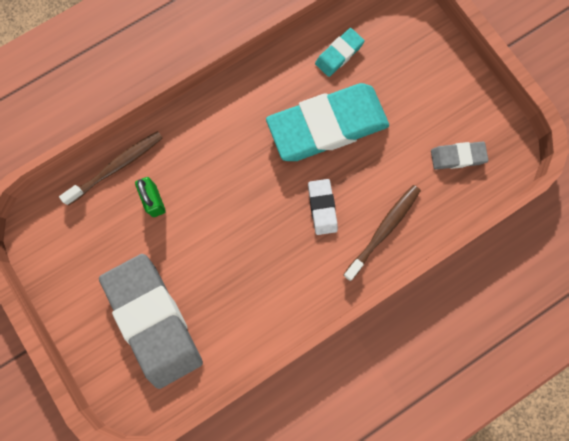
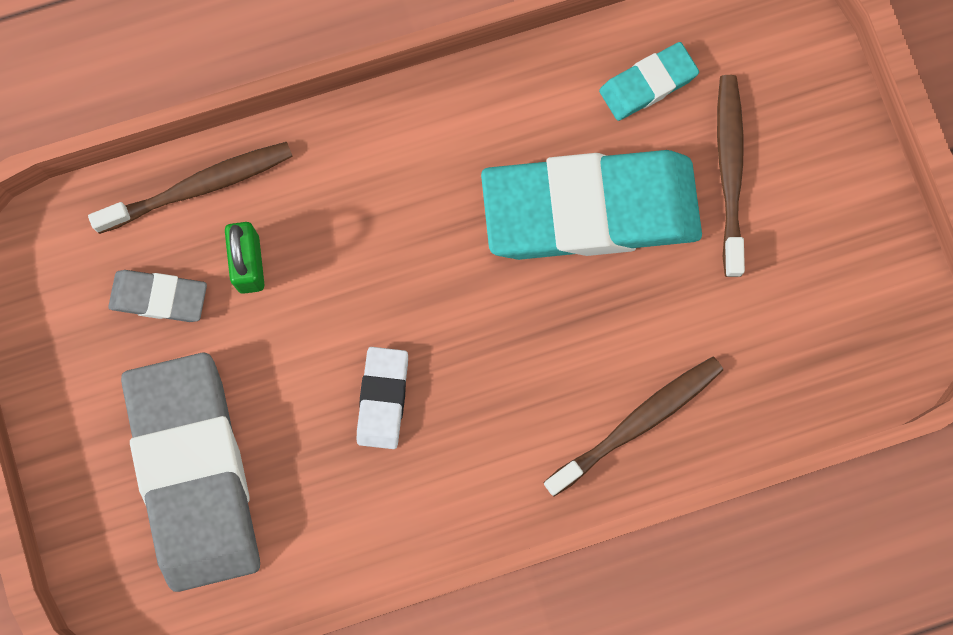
camera: 15 degrees right, 0 degrees up
white eraser [308,179,338,235] -> white eraser moved to [357,347,408,449]
grey eraser [431,142,488,170] -> grey eraser moved to [108,270,207,322]
none -> brown toothbrush [717,75,745,277]

